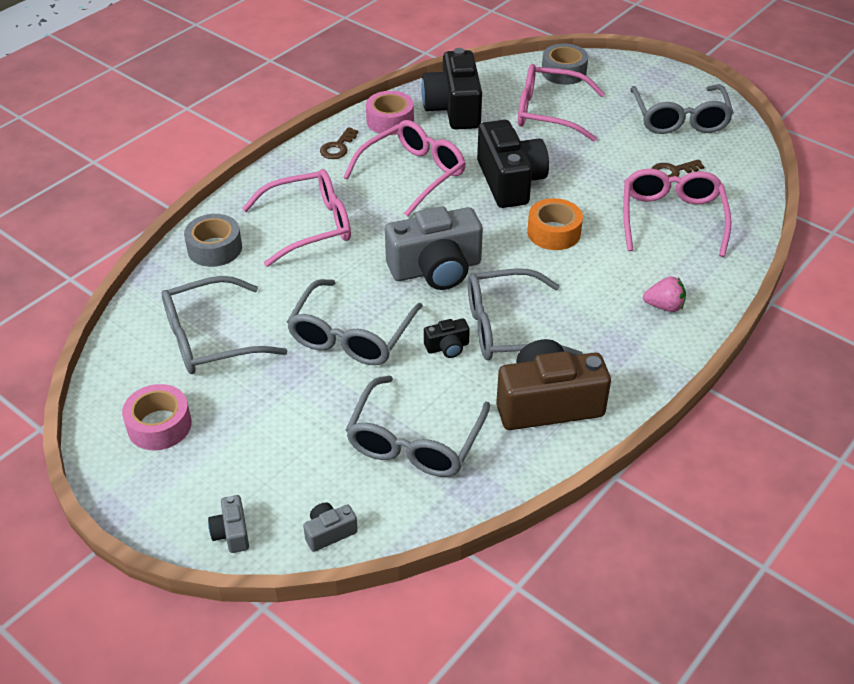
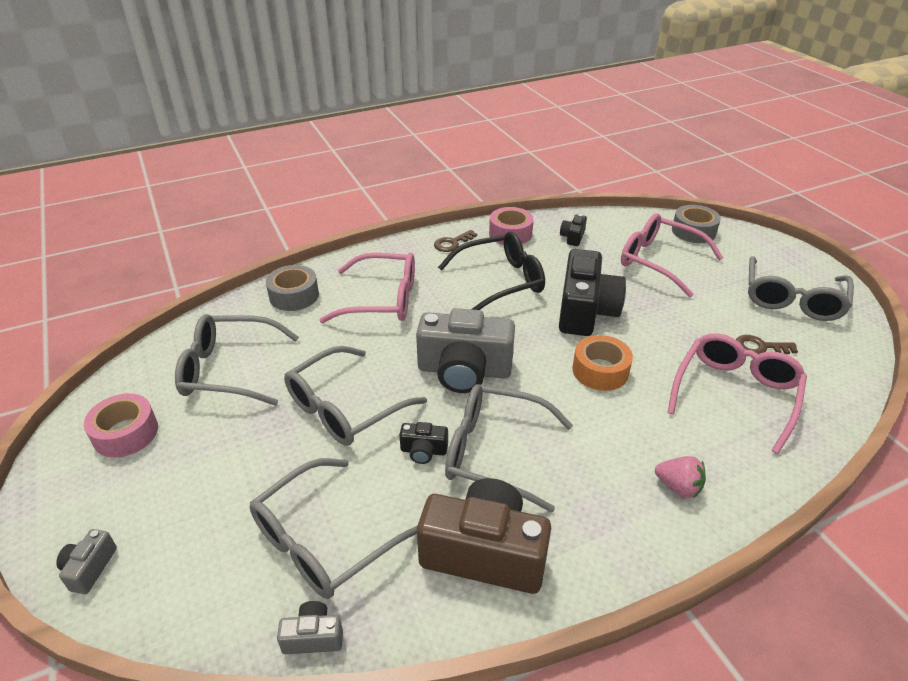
camera: 25 degrees right, 5 degrees down
grey camera [303,503,358,552] -> grey camera moved to [277,601,343,654]
pink glasses [343,120,466,217] -> black glasses [438,232,545,310]
black camera [421,48,482,130] -> black camera [560,214,587,246], size x0.44

